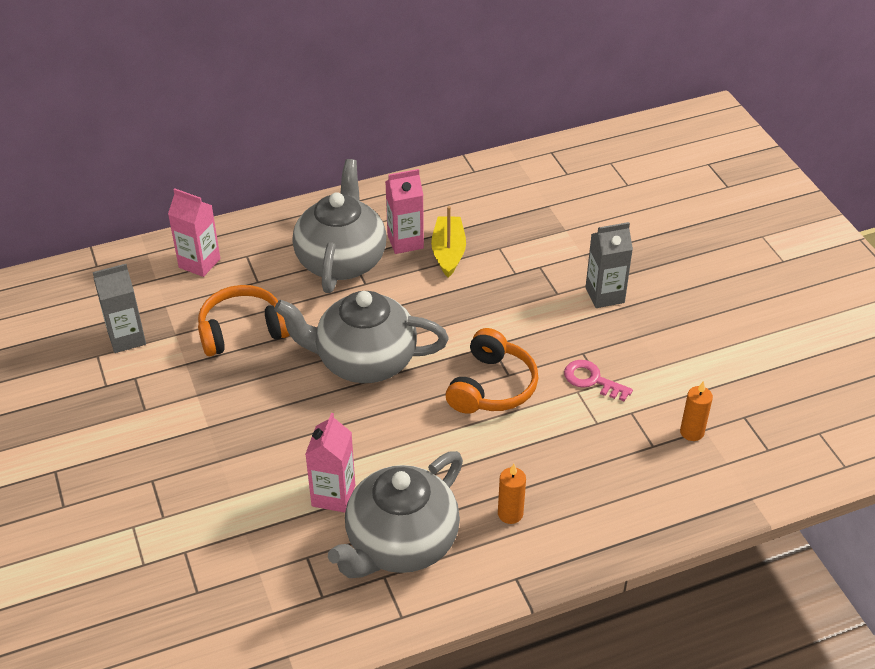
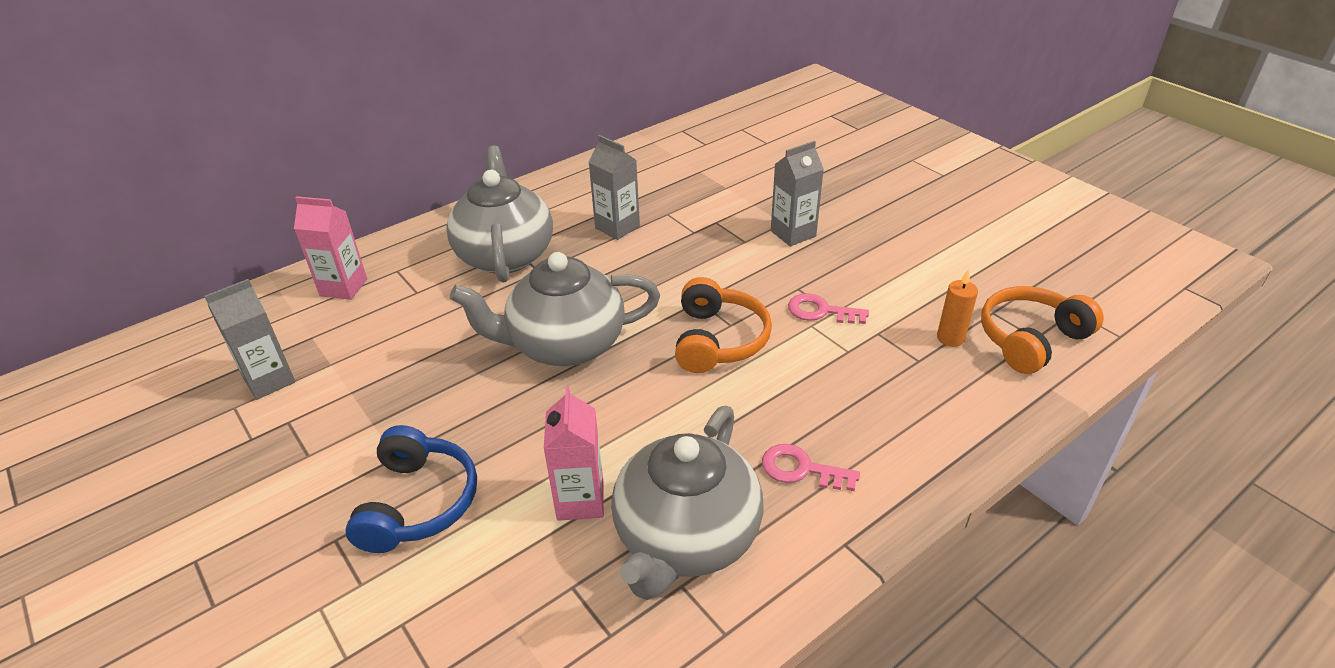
camera: 15 degrees left, 5 degrees down
orange headphones [198,285,290,356] -> orange headphones moved to [981,286,1104,374]
pink carton [386,169,424,254] -> none
yellow boat [431,206,466,278] -> grey carton [589,135,640,240]
orange candle [498,464,526,524] -> pink key [762,444,860,491]
none -> blue headphones [345,425,477,553]

